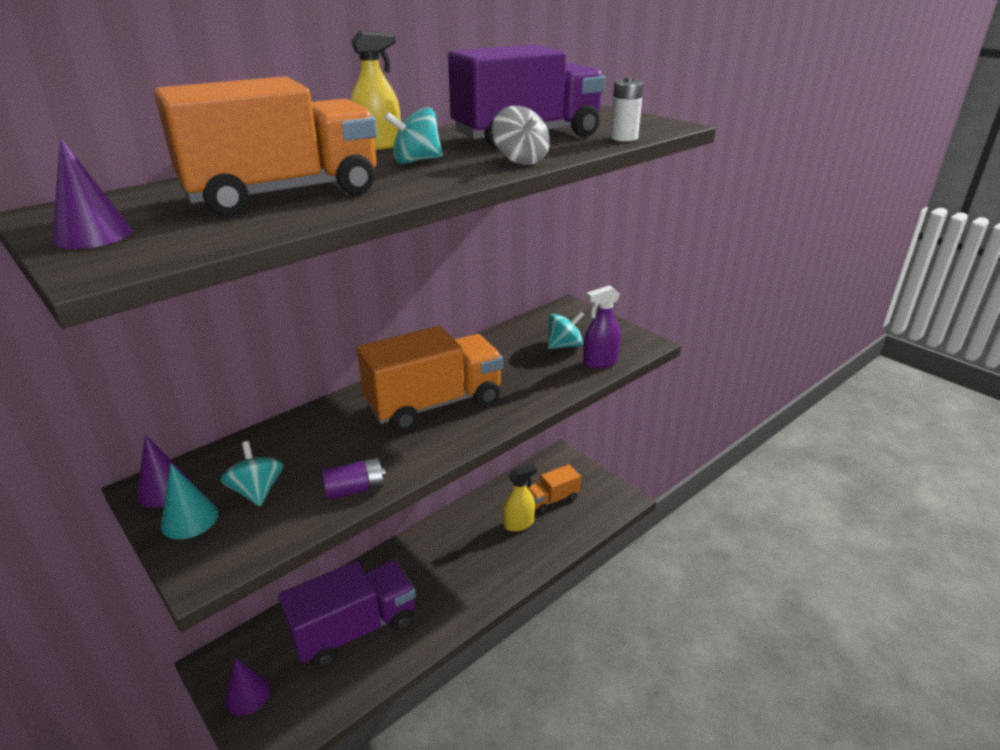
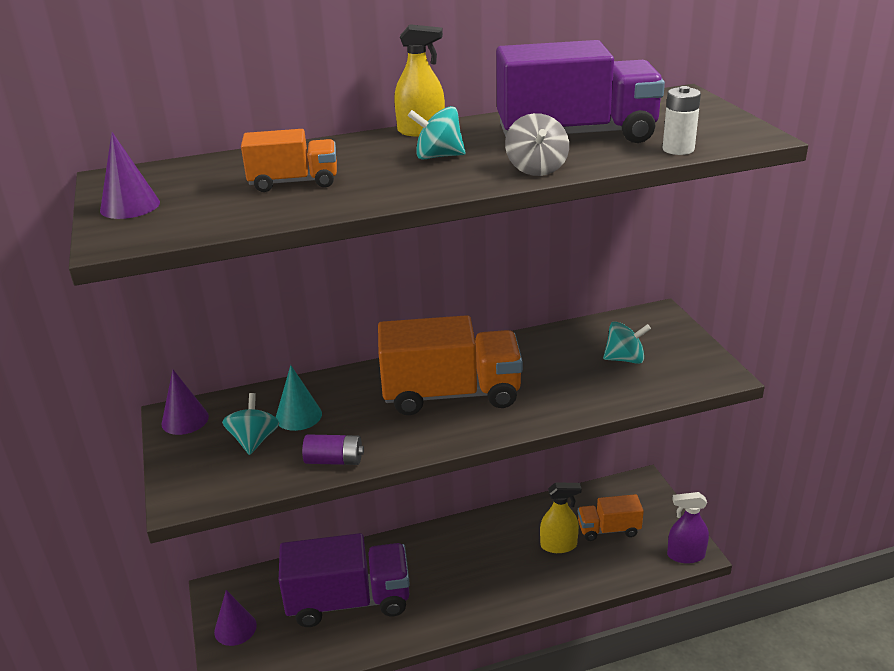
camera: 25 degrees right, 0 degrees up
orange truck [154,76,377,215] -> orange truck [241,129,337,192], size x0.53
turquoise cone [160,463,218,539] -> turquoise cone moved to [276,365,322,431]
purple spray bottle [583,285,621,369] -> purple spray bottle moved to [667,492,709,563]

